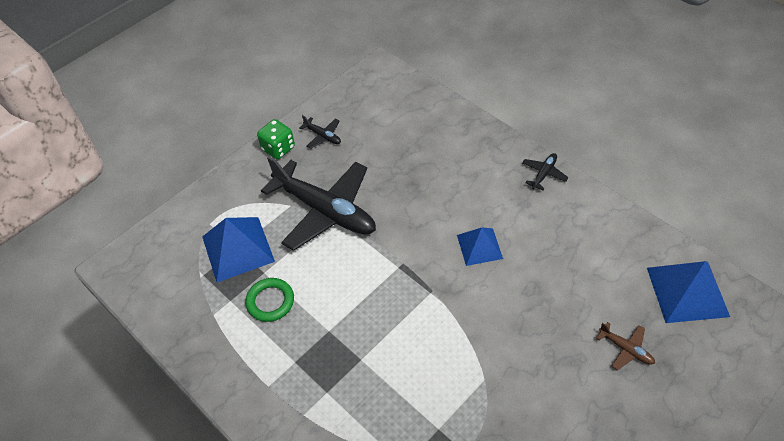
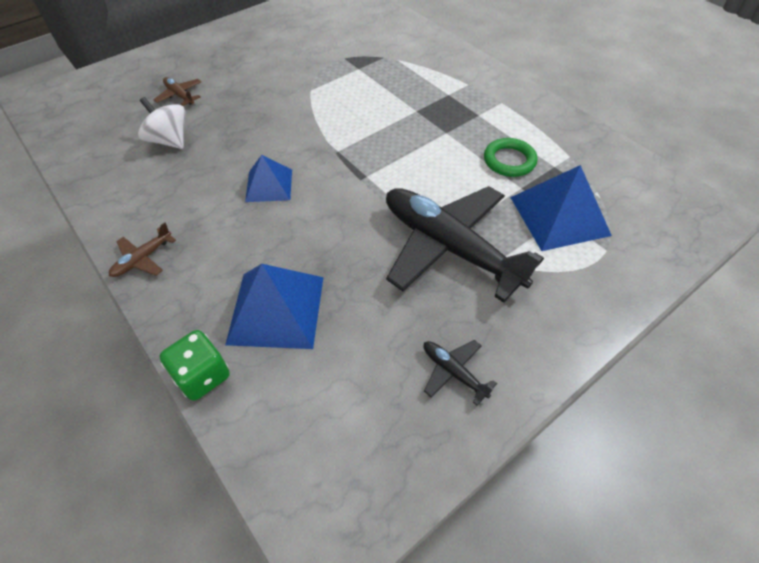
camera: 175 degrees left, 0 degrees up
green dice [257,119,295,159] -> green dice moved to [160,330,230,401]
black plane [522,153,569,191] -> brown plane [109,222,176,277]
blue pyramid [647,261,730,323] -> blue pyramid moved to [225,264,323,349]
none -> white spinning top [138,97,186,149]

